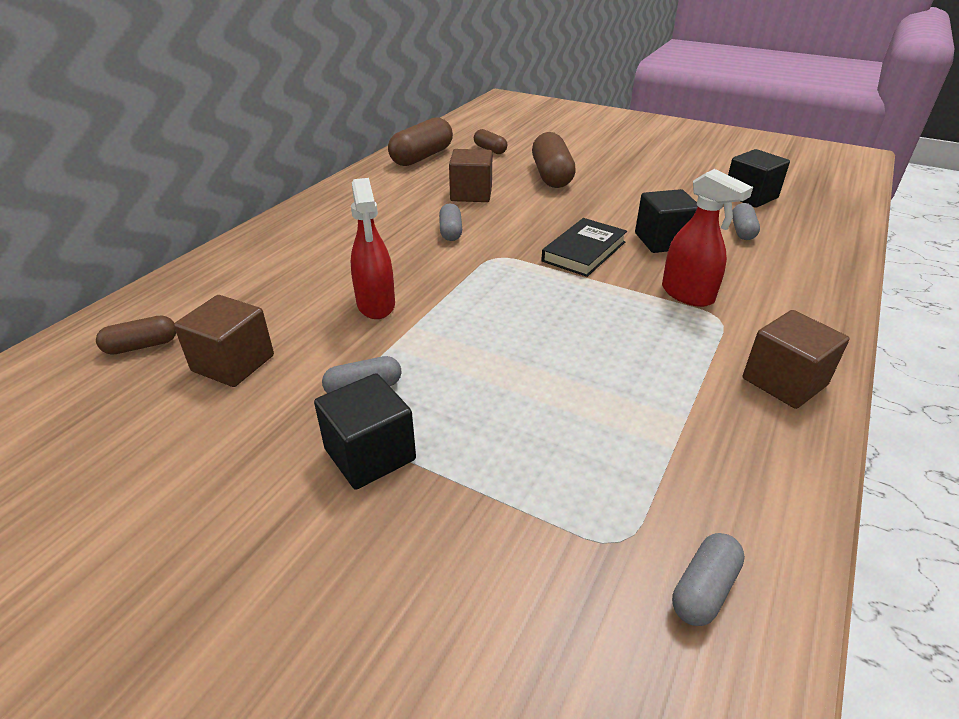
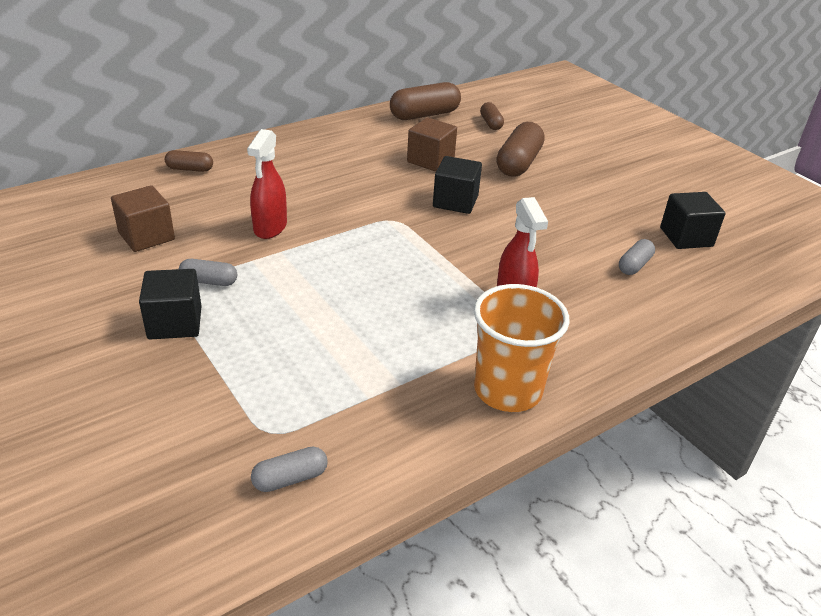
camera: 25 degrees right, 0 degrees up
brown capsule [96,315,176,355] -> brown capsule moved to [165,150,213,172]
grey capsule [439,203,462,241] -> none
black book [541,218,627,277] -> none
black cube [635,189,698,253] -> black cube moved to [433,156,482,214]
brown cube [743,310,849,409] -> orange cup [474,284,569,412]

